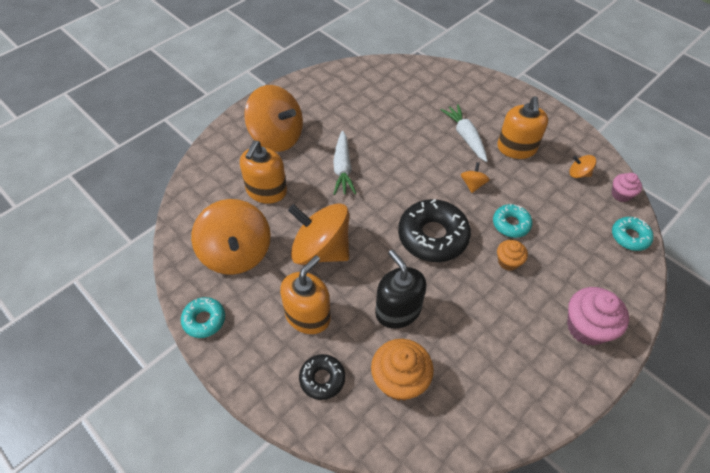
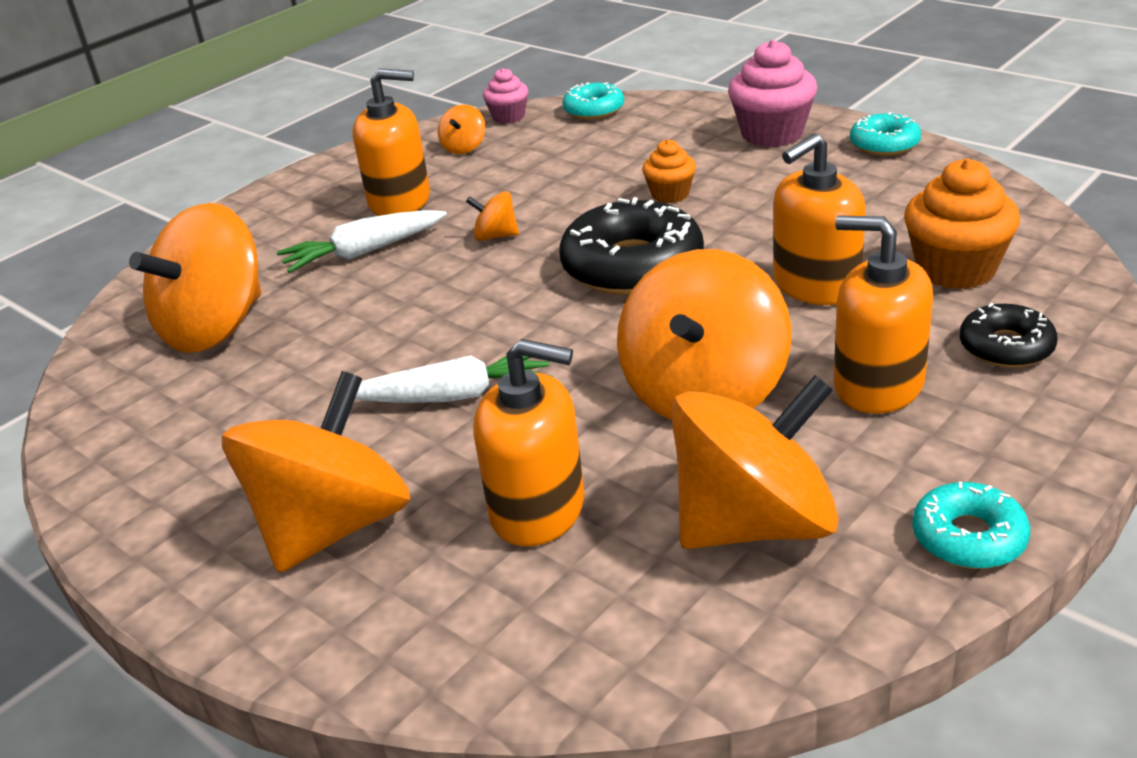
camera: 90 degrees left, 20 degrees down
black soap dispenser [375,249,426,329] -> orange soap dispenser [773,133,866,305]
turquoise donut [493,204,533,238] -> turquoise donut moved to [850,112,921,156]
none -> orange spinning top [129,203,261,353]

